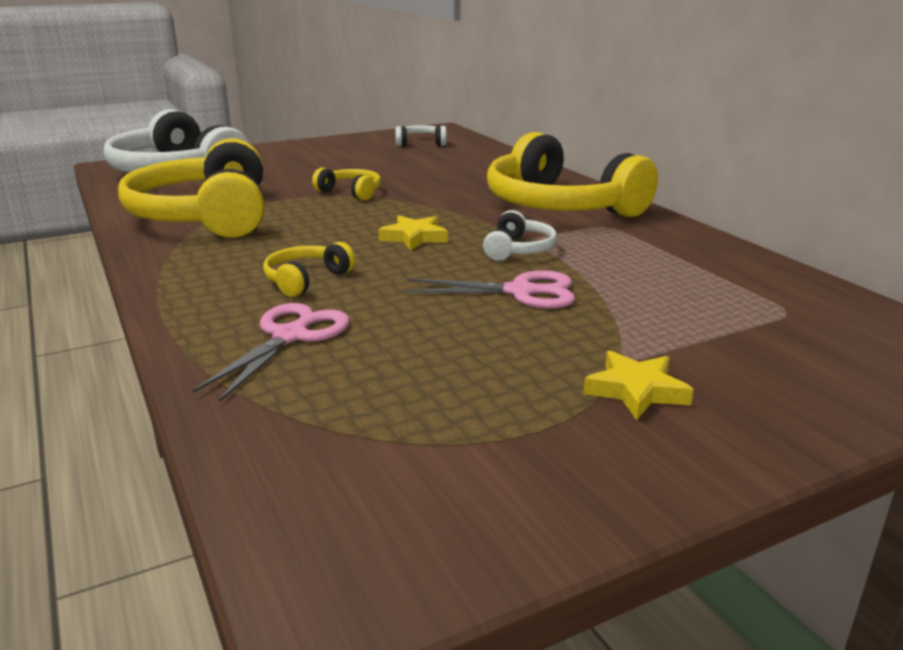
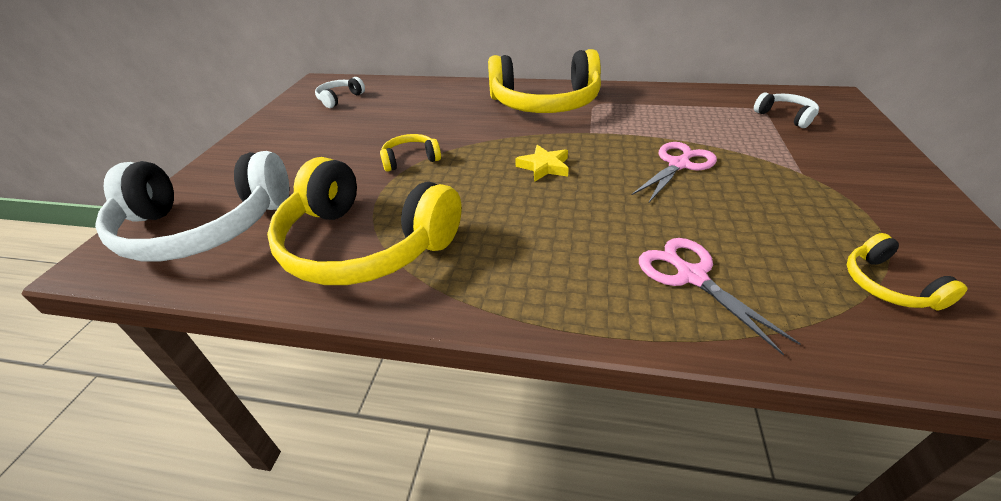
camera: 50 degrees left, 15 degrees up
yellow headphones [263,242,356,297] -> yellow headphones moved to [847,233,968,310]
white headphones [483,210,557,261] -> white headphones moved to [754,92,819,128]
yellow star [583,351,694,420] -> none

